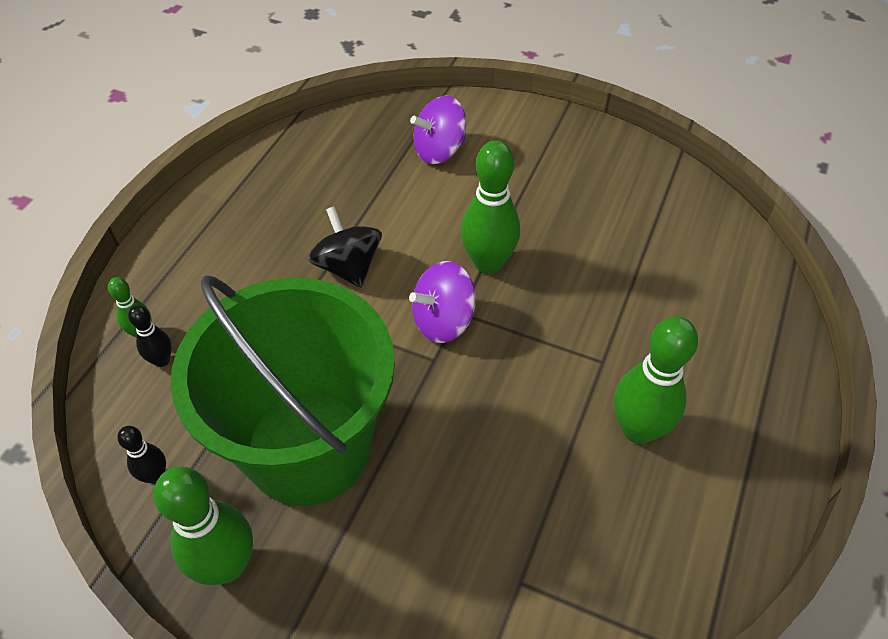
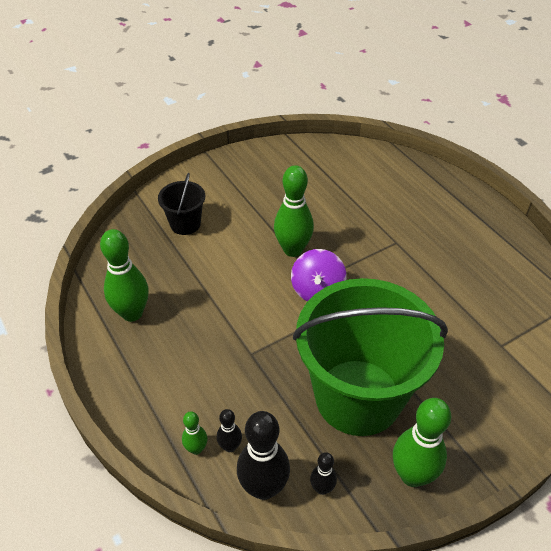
camera: 55 degrees left, 5 degrees down
black spinning top [308,206,382,288] -> none
purple spinning top [410,96,466,164] -> black bucket [158,173,205,235]
green bowling pin [614,316,698,444] -> green bowling pin moved to [100,229,149,322]
none -> black bowling pin [237,411,290,500]

